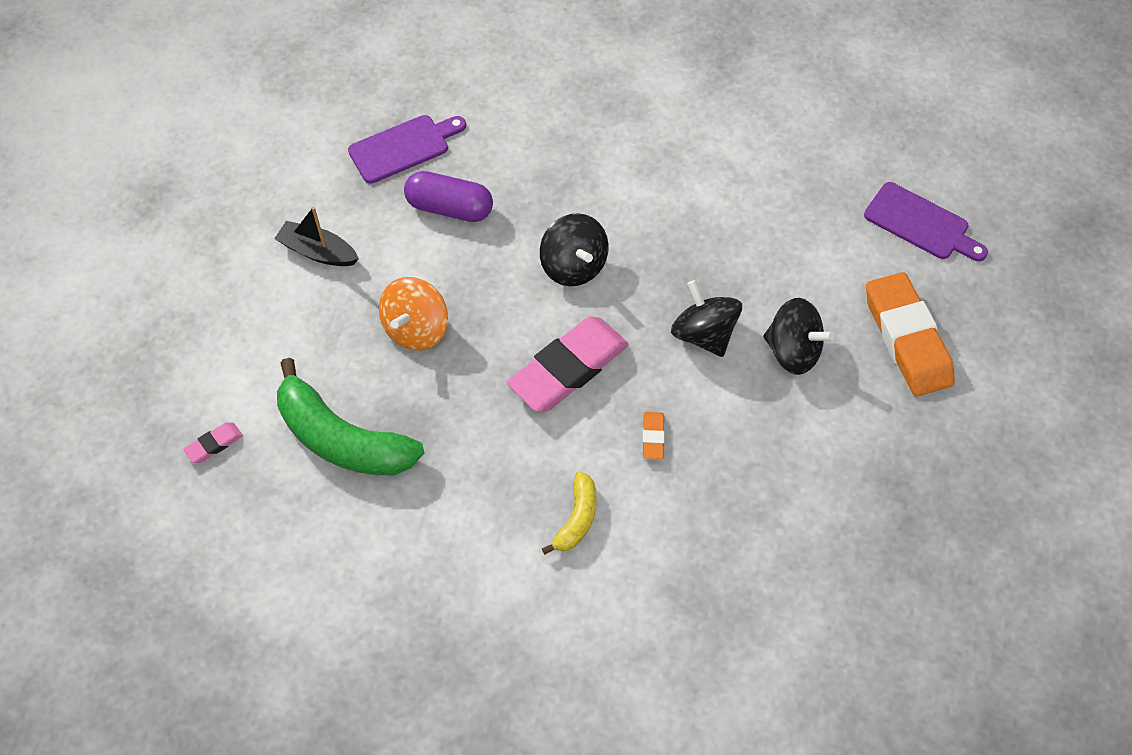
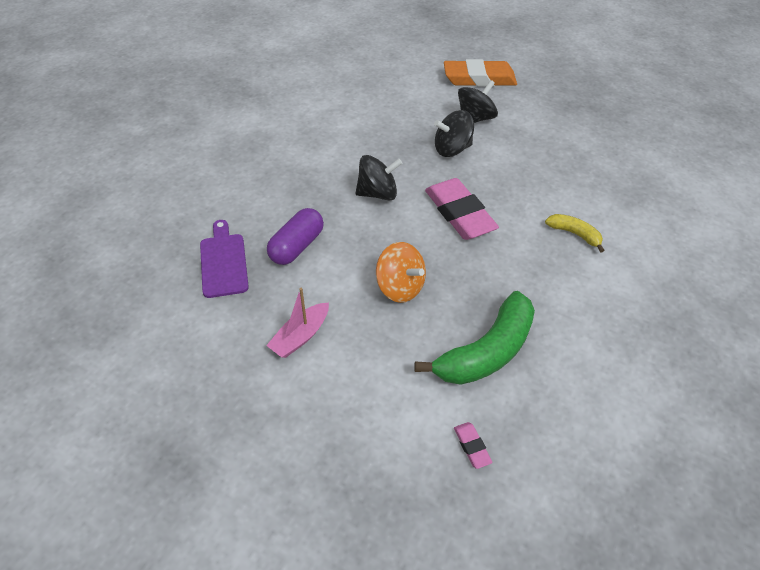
camera: 75 degrees left, 10 degrees down
black boat [274,207,359,266] -> pink boat [266,288,329,358]
orange eraser [643,412,665,459] -> none
purple cutting board [864,182,988,261] -> none

